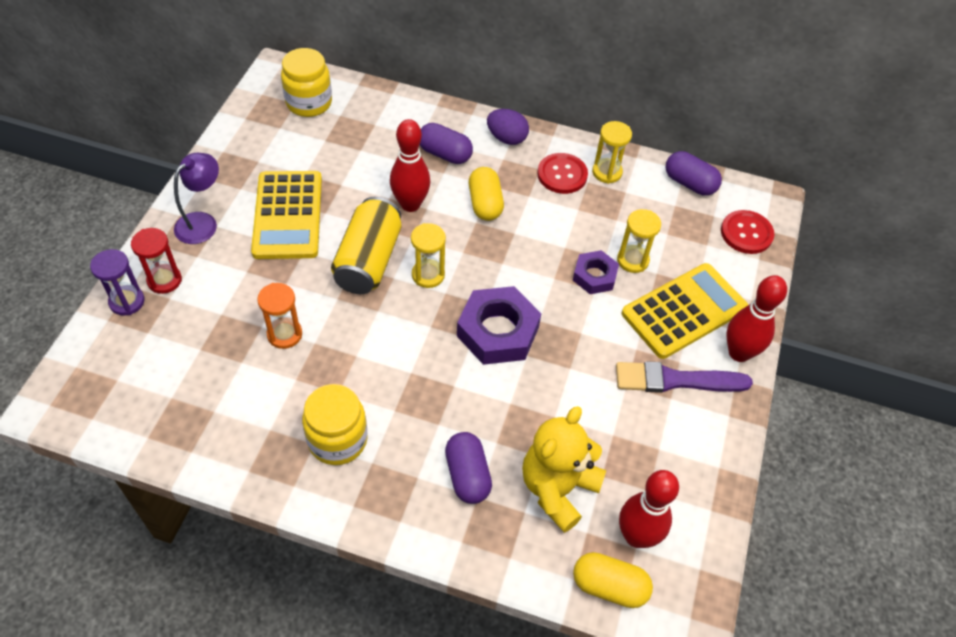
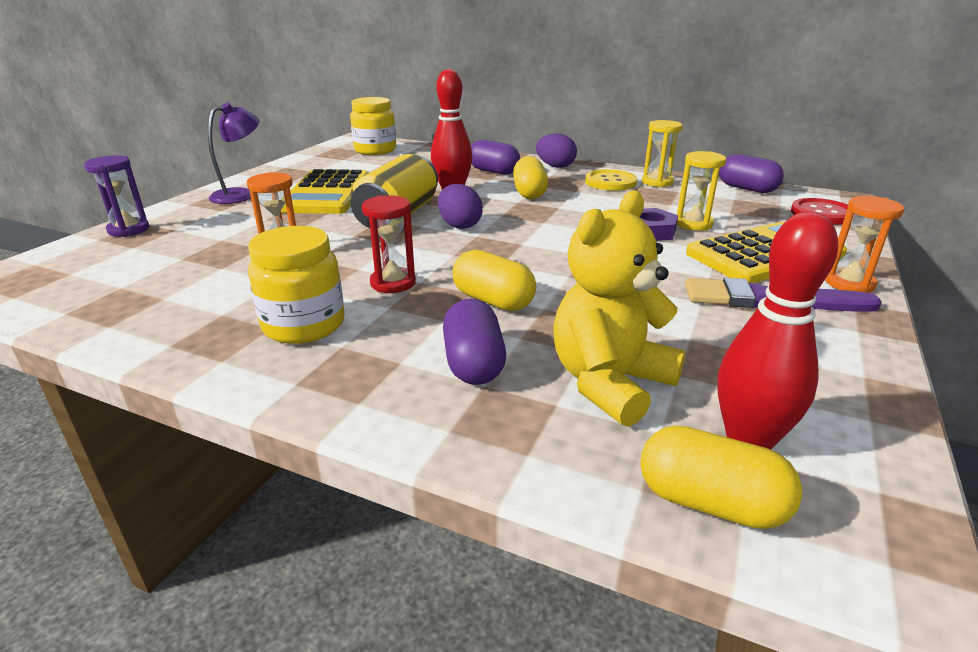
camera: 10 degrees right, 25 degrees down
red hourglass [131,228,182,294] -> red hourglass moved to [362,195,416,293]
yellow hourglass [411,223,446,288] -> purple egg [438,184,483,229]
purple nut [457,286,541,365] -> none
red button [537,153,588,194] -> yellow button [585,169,637,191]
red bowling pin [727,275,787,362] -> orange hourglass [825,196,904,293]
none -> yellow capsule [452,250,536,311]

